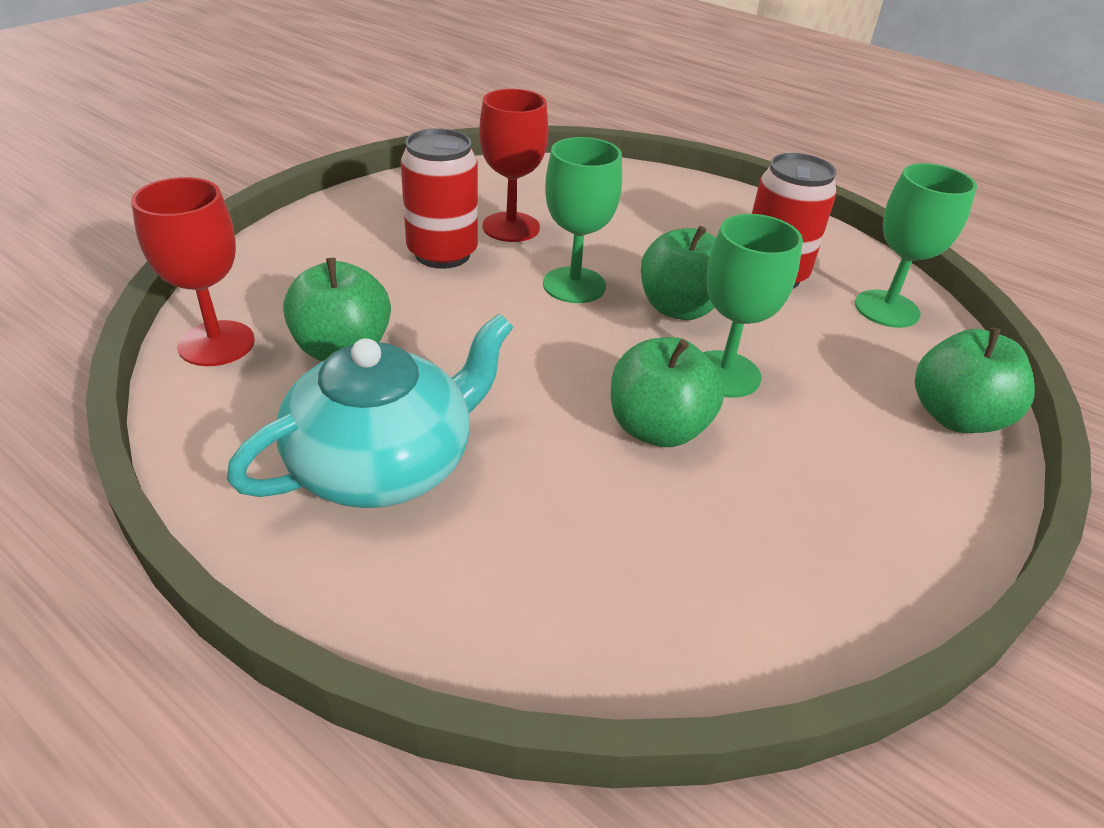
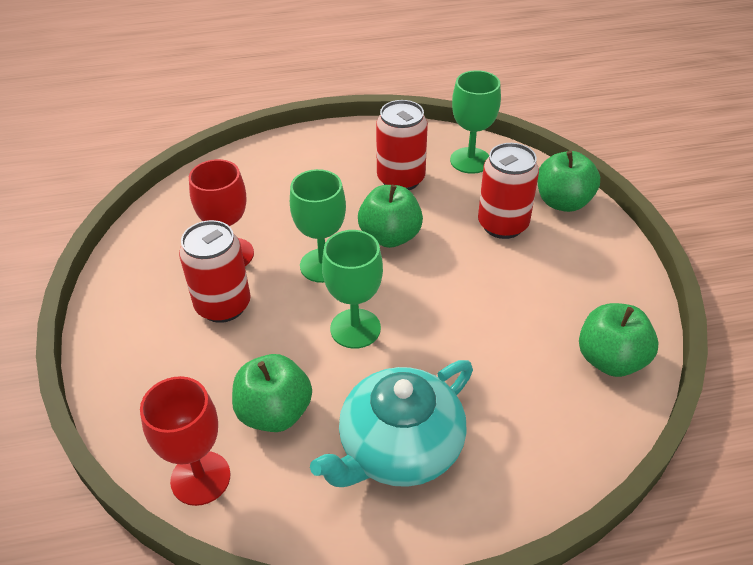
camera: 45 degrees left, 5 degrees up
turquoise teapot [227,314,514,508] -> turquoise teapot turned 135 degrees counterclockwise [310,360,473,487]
green apple [611,337,724,447] -> green apple moved to [579,303,658,377]
green goblet [703,214,803,398] -> green goblet moved to [322,230,383,349]
none -> red can [478,143,539,239]

